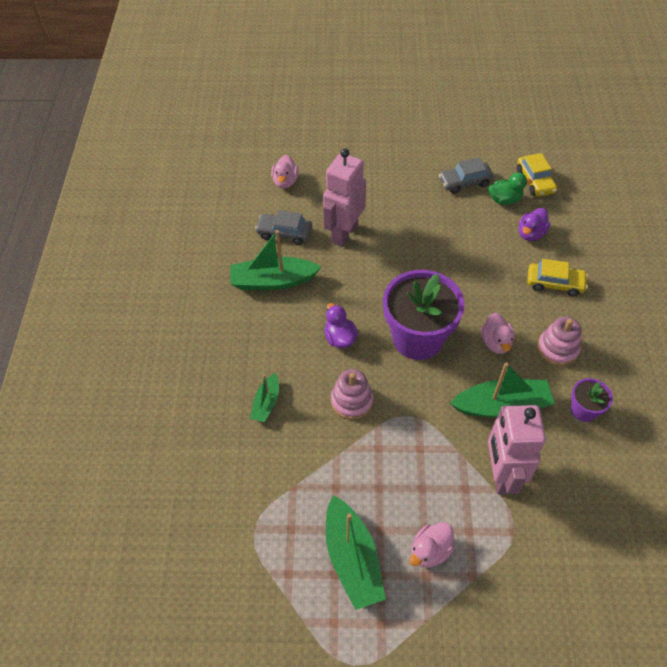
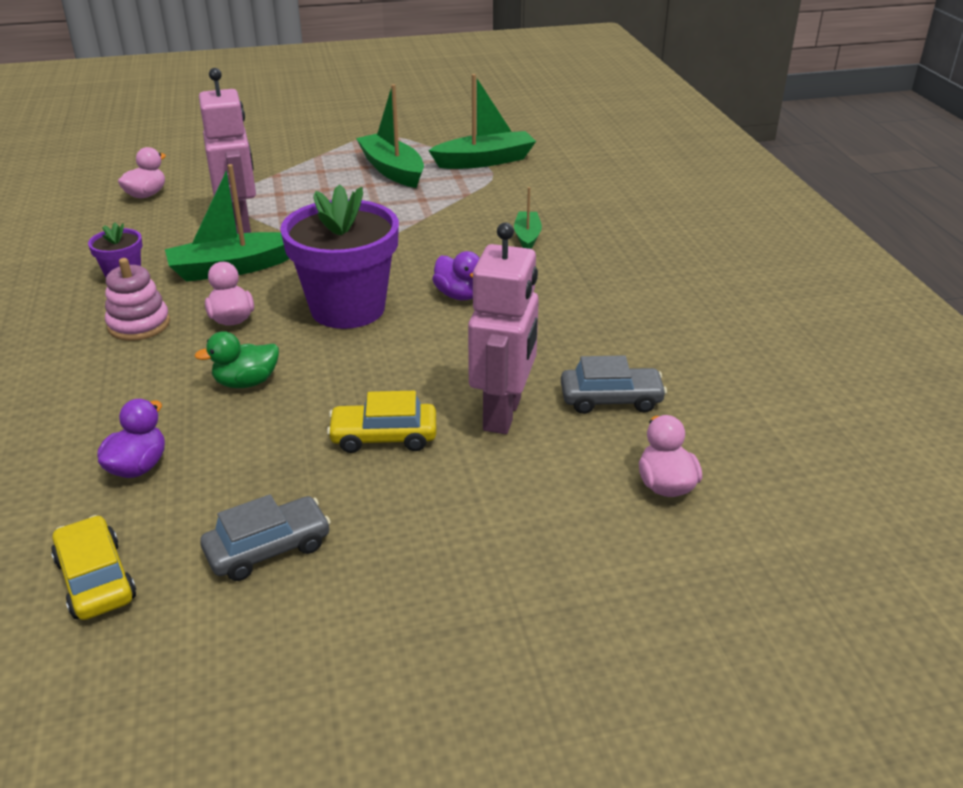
camera: 165 degrees right, 20 degrees down
green boat [230,230,321,290] -> green boat moved to [428,74,536,169]
pink stacking toy [331,369,374,420] -> none
pink duck [410,523,454,568] -> pink duck moved to [118,147,166,198]
green duck [488,173,533,205] -> green duck moved to [194,331,279,388]
yellow car [527,259,588,297] -> yellow car moved to [327,391,436,453]

